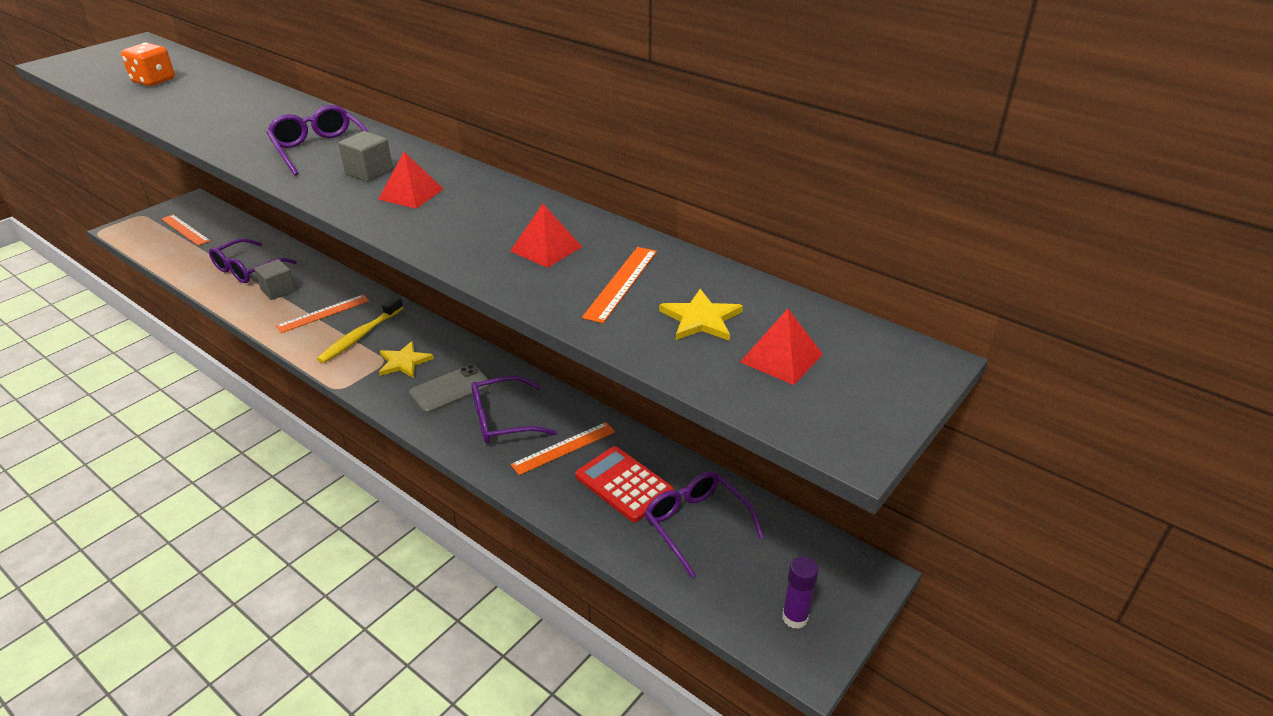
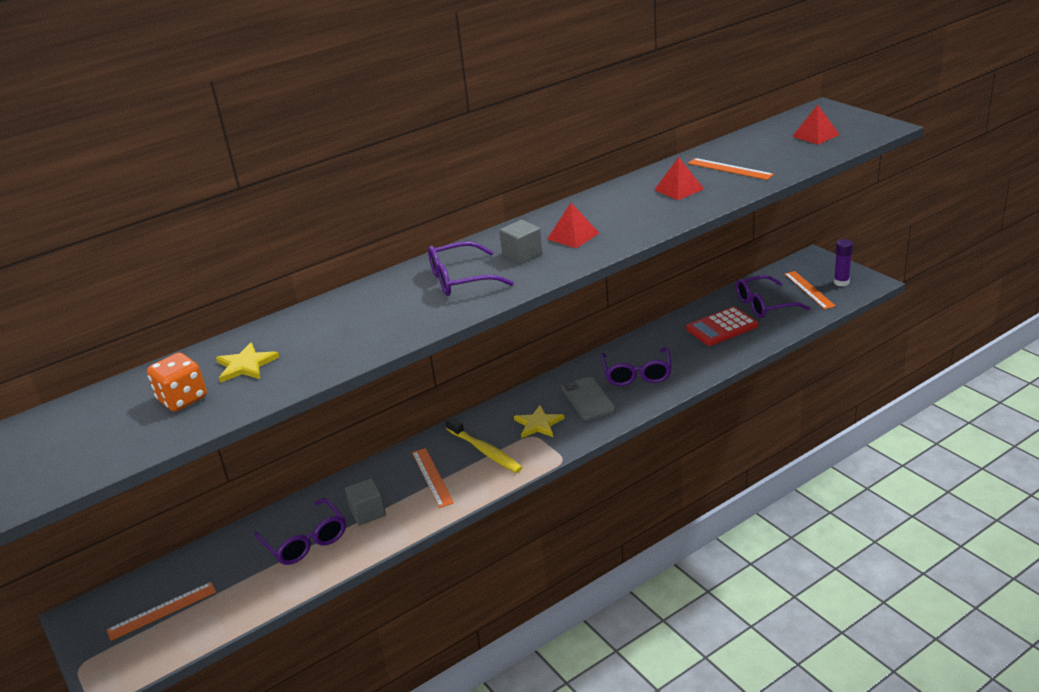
camera: 70 degrees left, 5 degrees down
orange ruler [511,422,615,475] -> orange ruler moved to [784,271,836,309]
yellow star [659,289,743,341] -> yellow star moved to [216,343,279,383]

